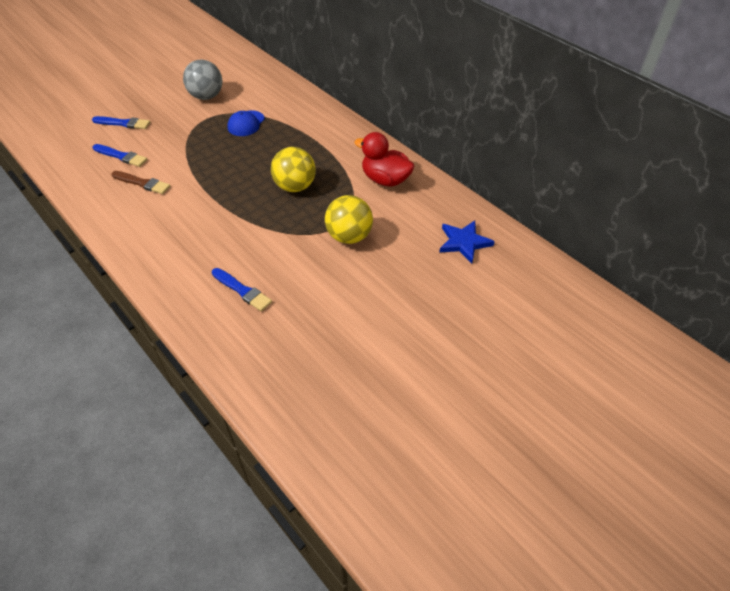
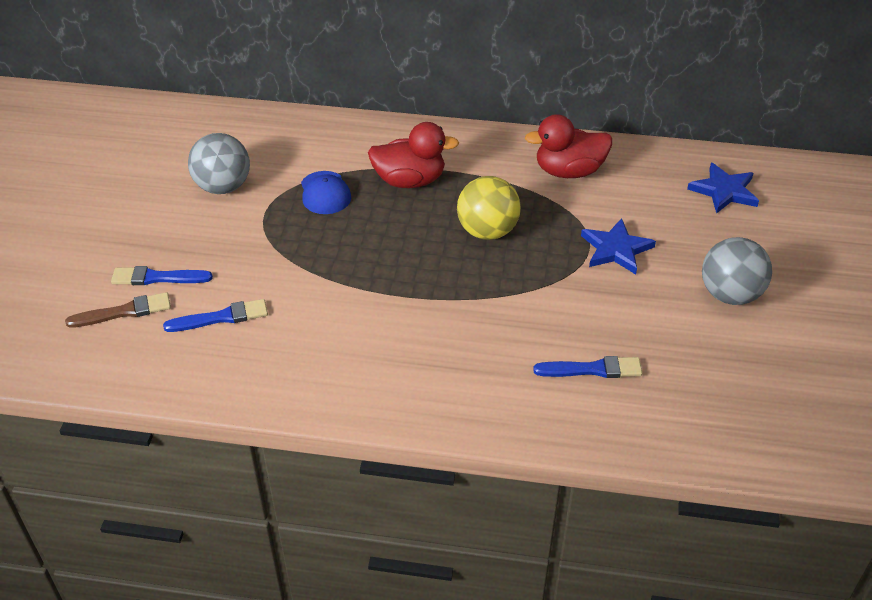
camera: 40 degrees left, 5 degrees down
blue brush [92,116,150,129] -> blue brush turned 150 degrees counterclockwise [111,266,213,285]
brown brush [111,171,170,194] -> brown brush moved to [65,292,171,328]
yellow ball [325,195,373,244] -> blue star [581,218,656,274]
none -> red duck [368,122,459,188]
none -> grey ball [702,237,772,305]

